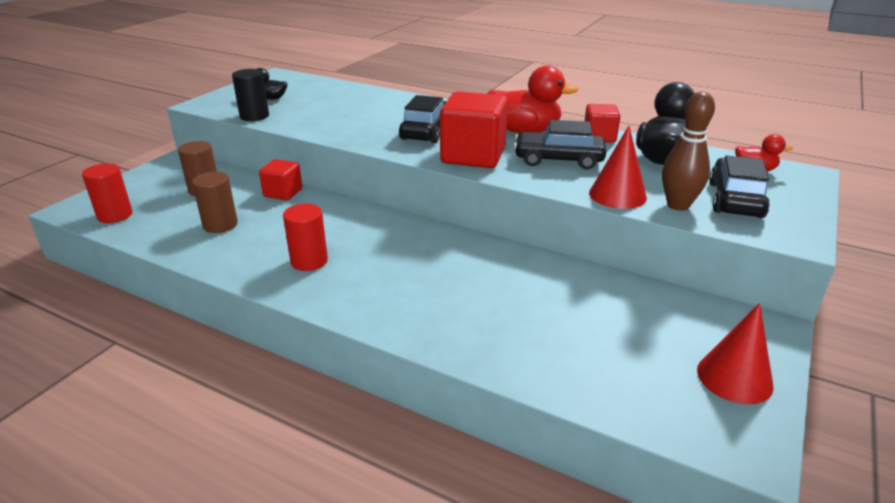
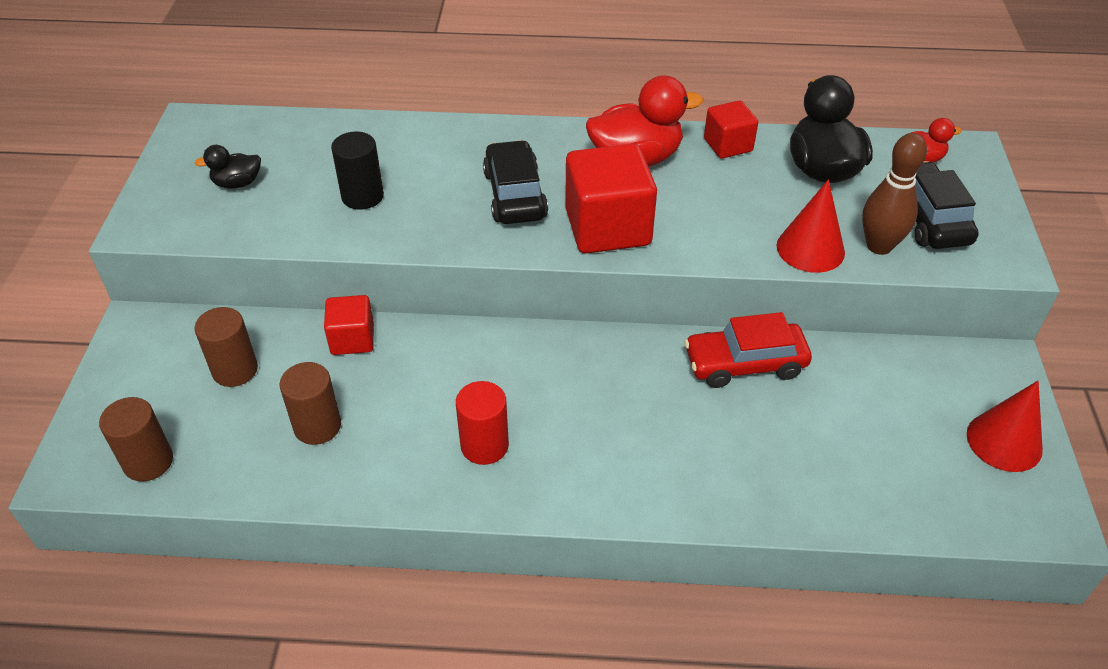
camera: 25 degrees left, 15 degrees up
red cylinder [82,163,132,223] -> brown cylinder [99,397,173,482]
black cylinder [232,69,269,121] -> black cylinder moved to [331,132,384,210]
black car [514,120,606,170] -> none
none -> red car [684,312,812,388]

